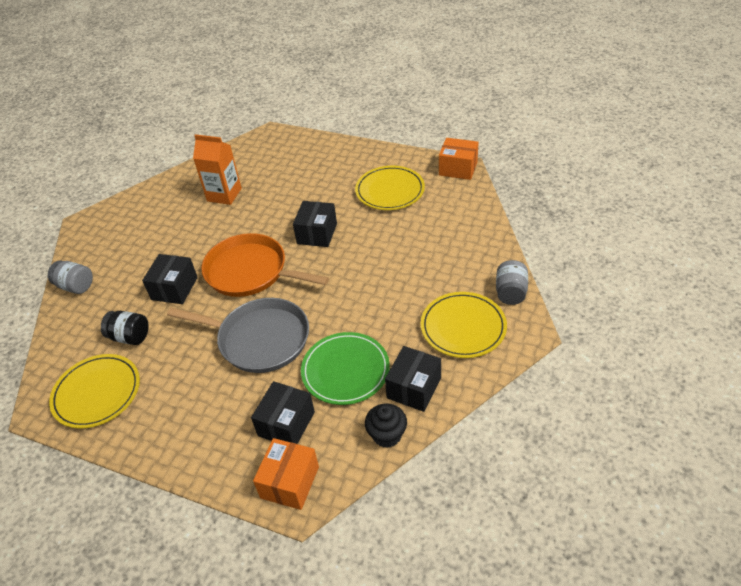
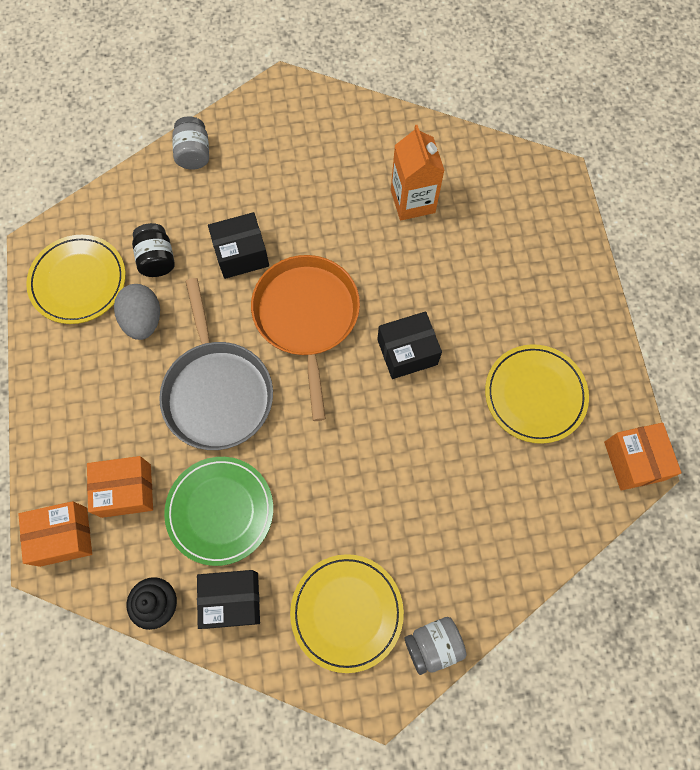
camera: 55 degrees right, 25 degrees up
black box [251,381,315,444] -> orange box [87,456,153,518]
none -> grey egg [114,284,160,340]

